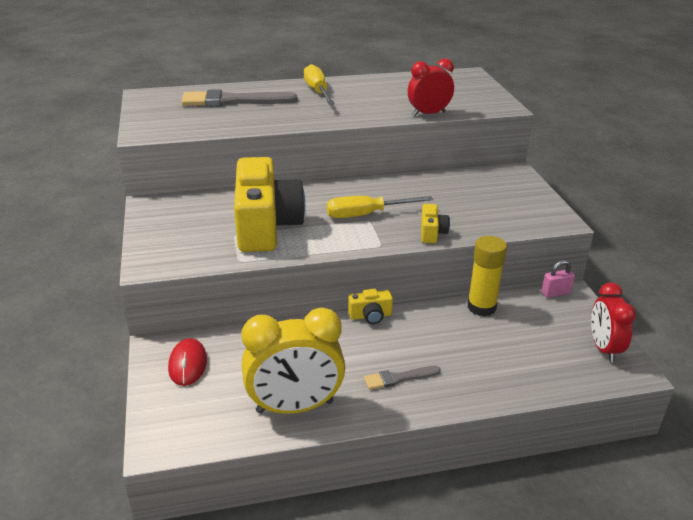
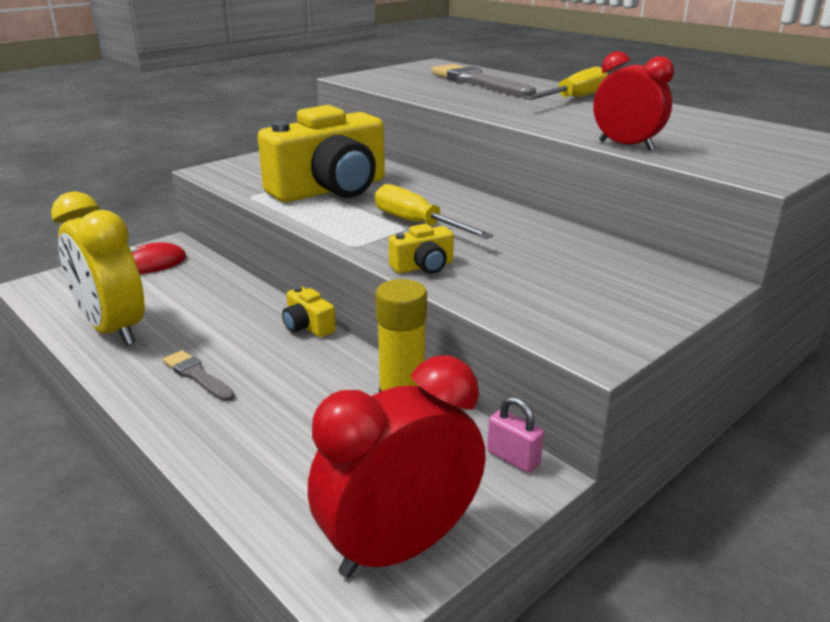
camera: 60 degrees right, 5 degrees down
red clock [591,282,636,362] -> red clock [308,355,486,578], size x1.55

